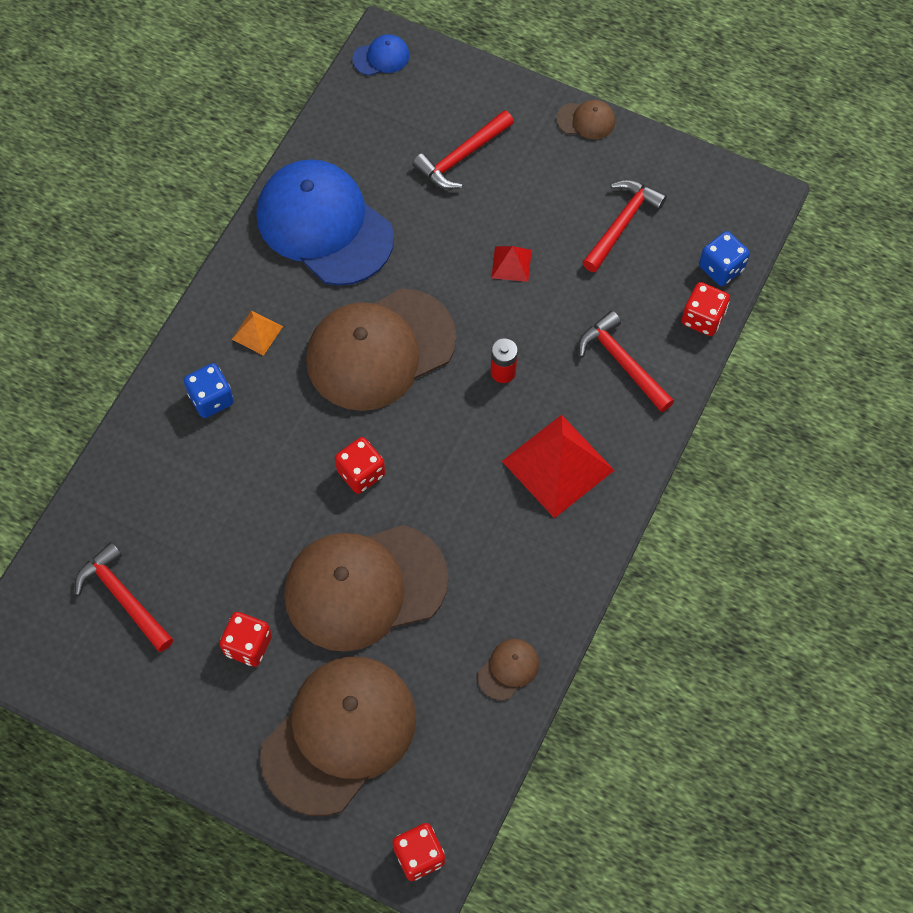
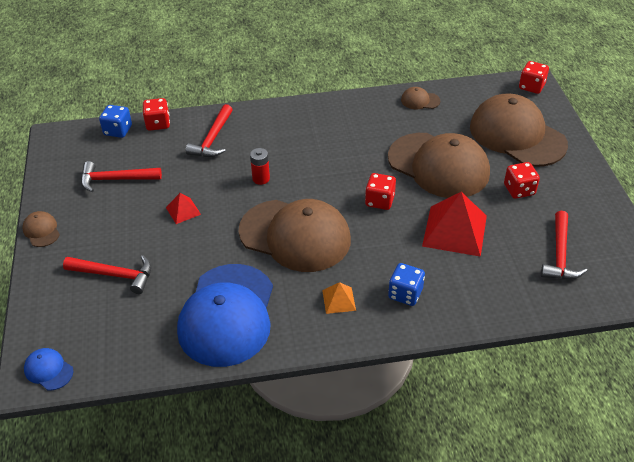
camera: 125 degrees left, 20 degrees down
brown cap [260,656,416,816] -> brown cap turned 45 degrees clockwise [470,93,568,167]
red pyramid [502,415,615,518] -> red pyramid moved to [422,192,487,257]

